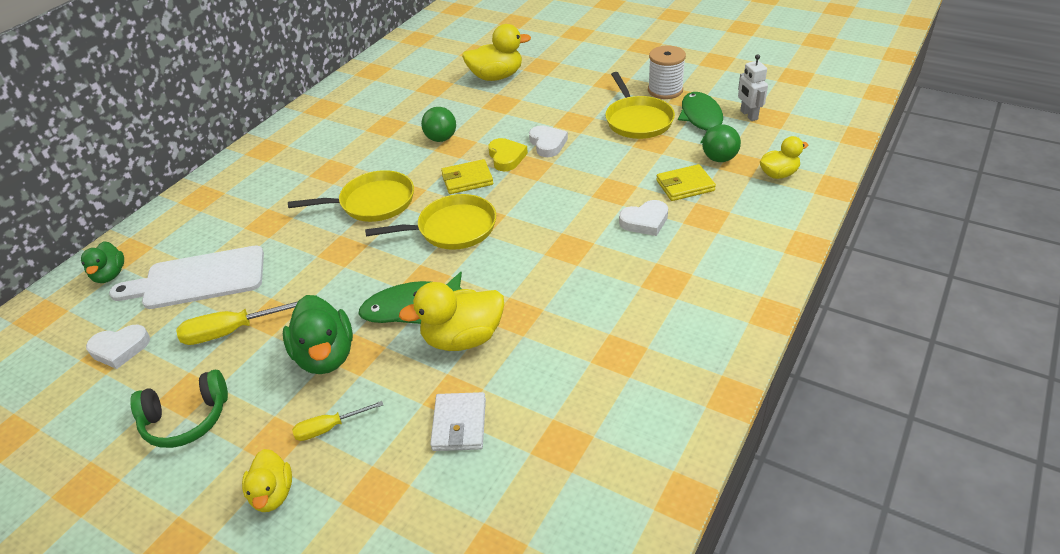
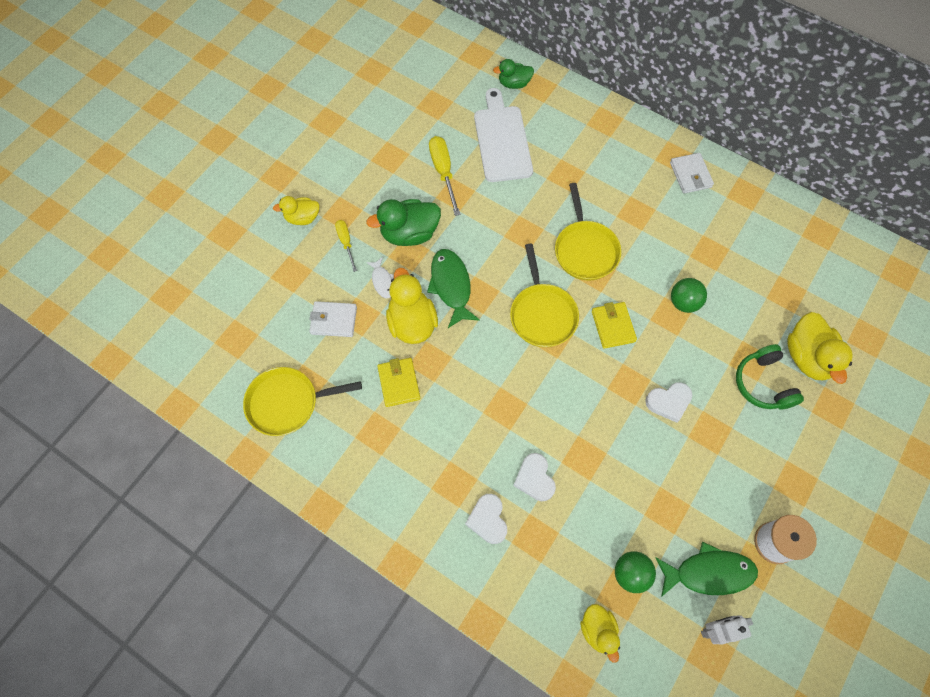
camera: 90 degrees right, 25 degrees up
white heart [86,325,150,369] -> white heart moved to [465,494,507,544]
green headphones [130,370,228,448] -> green headphones moved to [736,344,804,409]
yellow heart [488,138,528,171] -> none
yellow pan [605,72,675,139] -> yellow pan moved to [243,367,362,436]
yellow wallet [656,164,716,201] -> yellow wallet moved to [377,358,420,407]
none -> white fish [366,257,394,298]
none -> white wallet [670,153,714,194]

